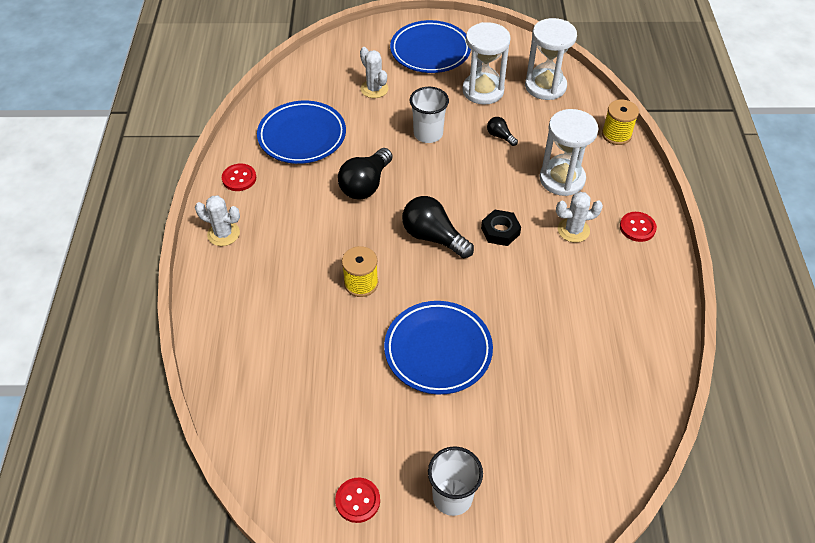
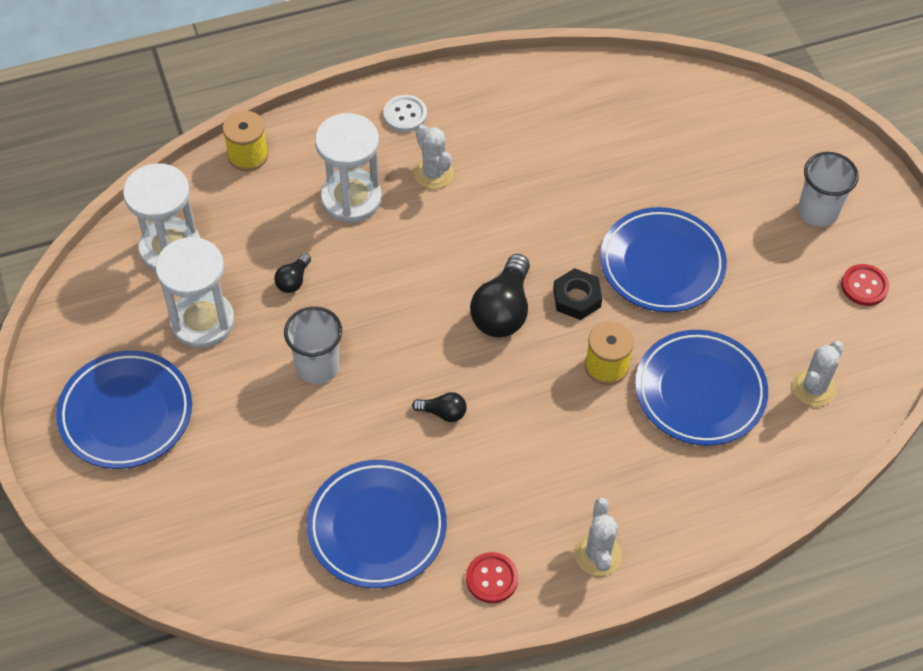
camera: 110 degrees left, 5 degrees up
black light bulb [338,148,393,200] -> black light bulb [412,392,467,422], size x0.50
white cactus [360,47,388,98] -> white cactus moved to [792,341,844,407]
black nut [481,210,521,246] -> black nut moved to [553,268,602,320]
red button [620,212,657,242] -> white button [384,95,427,132]
none -> blue plate [635,330,768,446]

